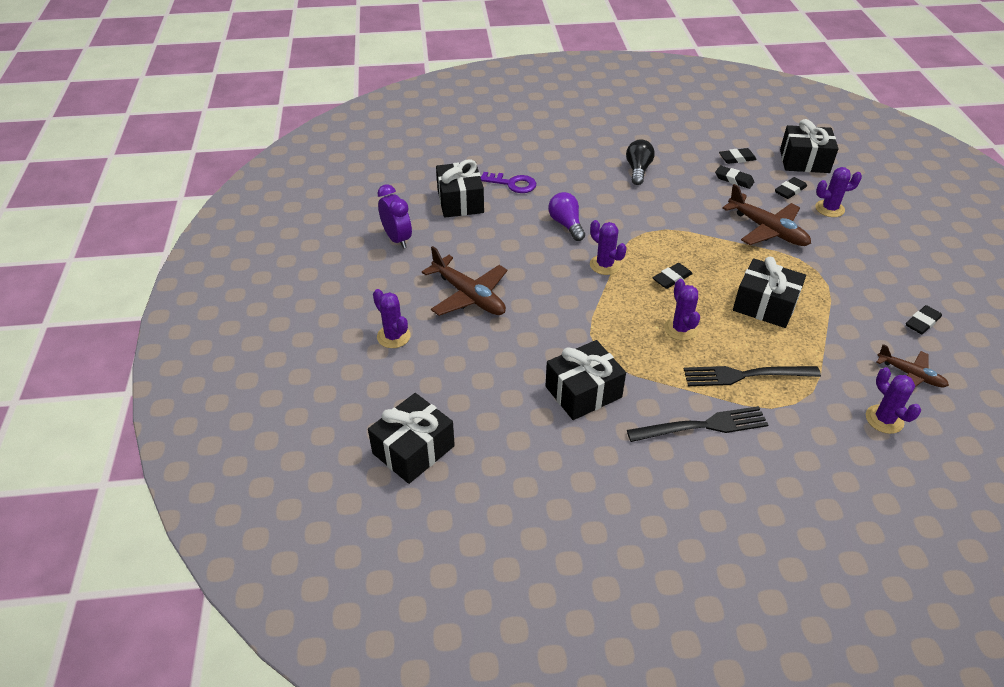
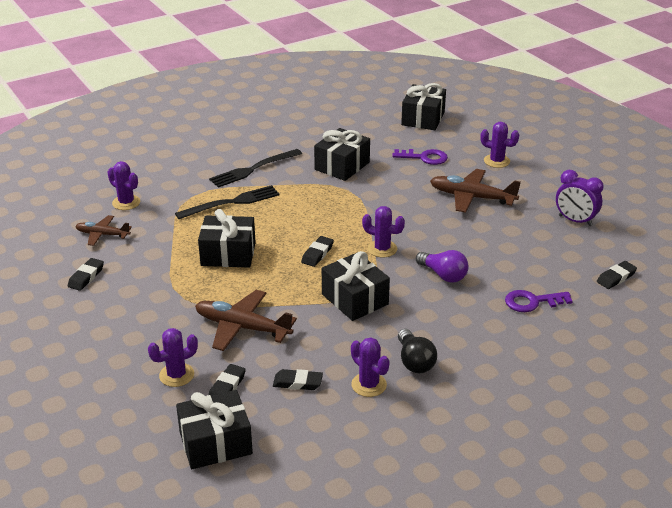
camera: 155 degrees right, 10 degrees down
black gift [436,159,484,218] -> black gift moved to [322,251,390,321]
purple cactus [664,279,700,341] -> purple cactus moved to [351,337,390,397]
black eraser [719,148,757,164] -> black eraser moved to [597,261,637,289]
none -> purple key [392,149,448,165]

